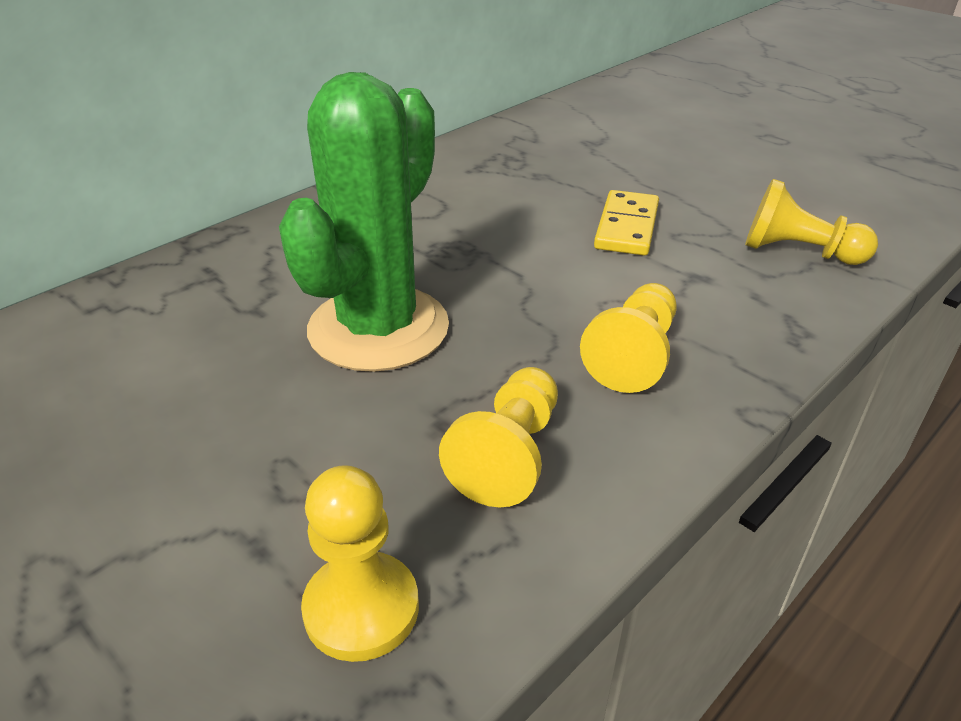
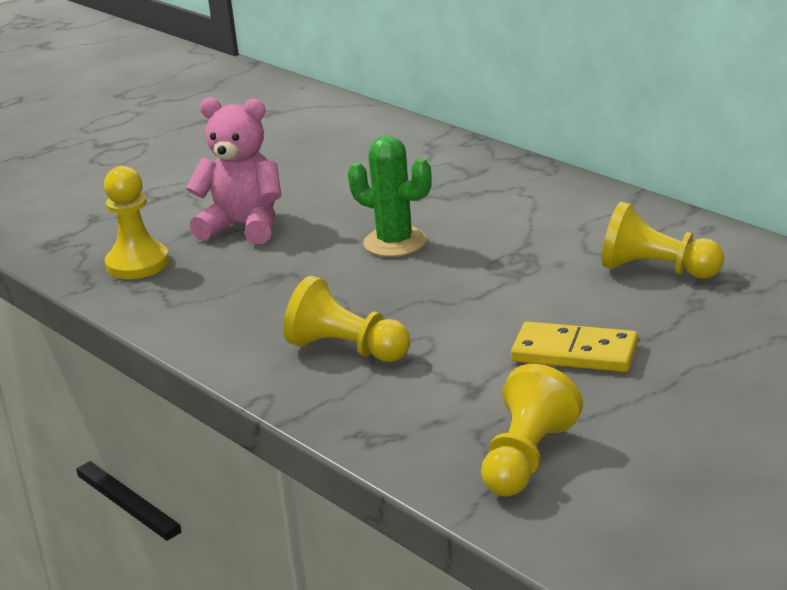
camera: 95 degrees right, 10 degrees down
green cactus [279,72,449,372] -> green cactus [348,136,432,257], size x0.56
yellow pawn [439,367,558,508] -> yellow pawn moved to [602,201,724,278]
none -> pink teddy bear [186,97,281,244]

